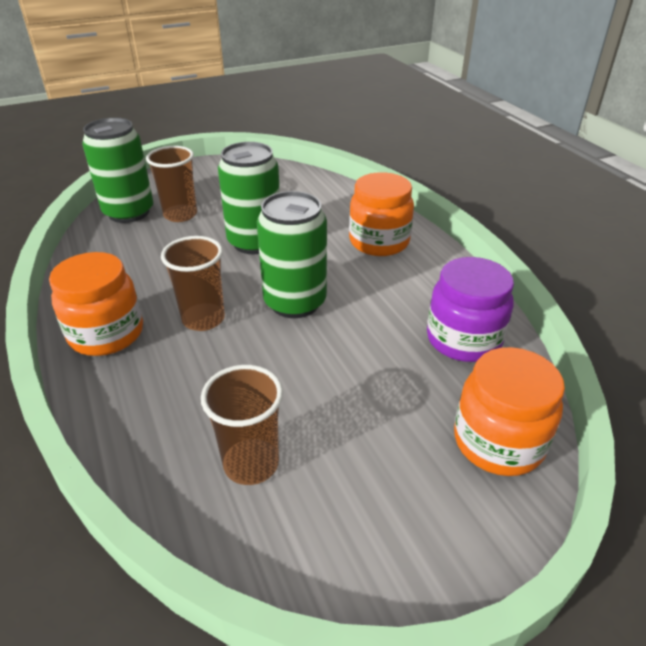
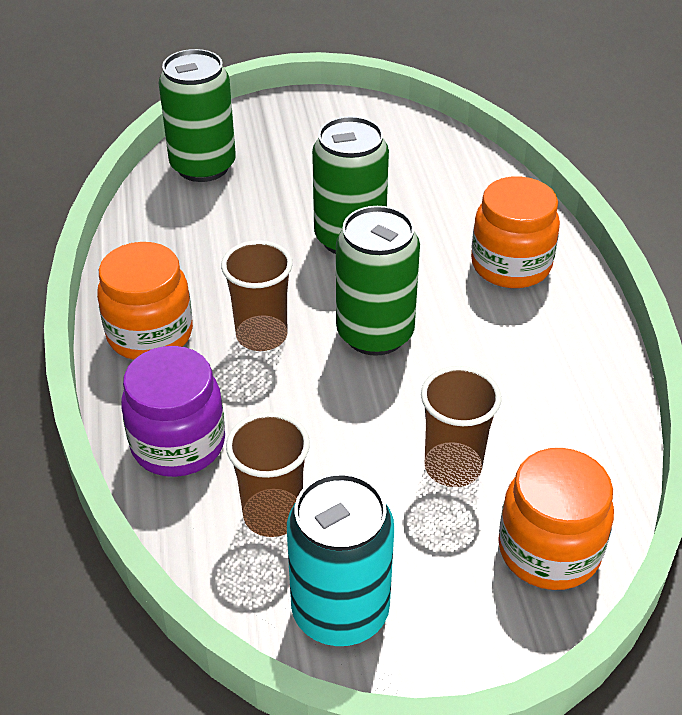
camera: 15 degrees right, 5 degrees up
brown cup [146,146,197,222] -> brown cup moved to [421,366,501,487]
purple jar [427,257,514,362] -> purple jar moved to [121,346,225,477]
none -> turquoise can [287,473,394,646]

